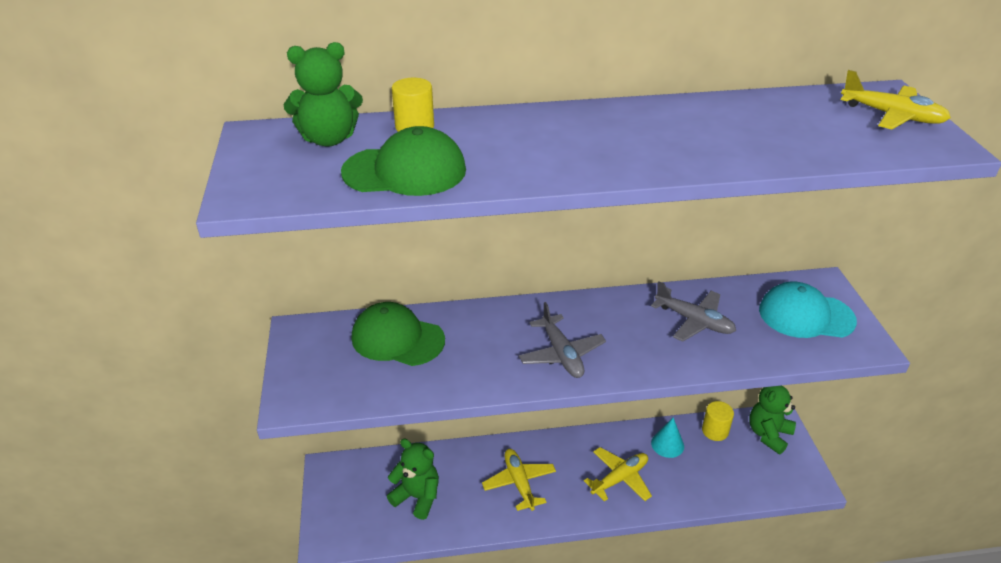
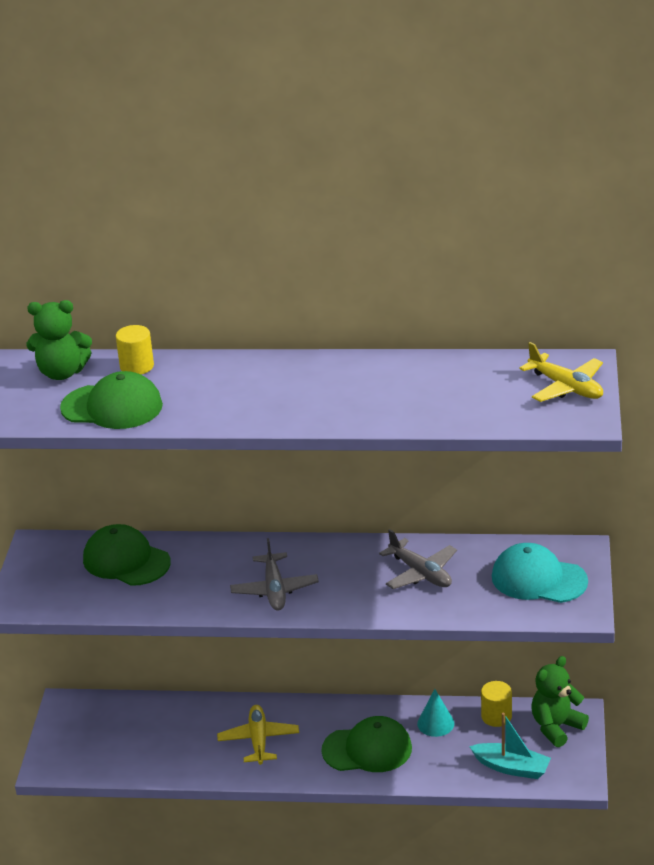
camera: 15 degrees right, 5 degrees down
green teddy bear [387,439,439,520] -> none
yellow plane [584,447,652,502] -> green cap [321,716,412,772]
none -> turquoise boat [469,713,551,779]

